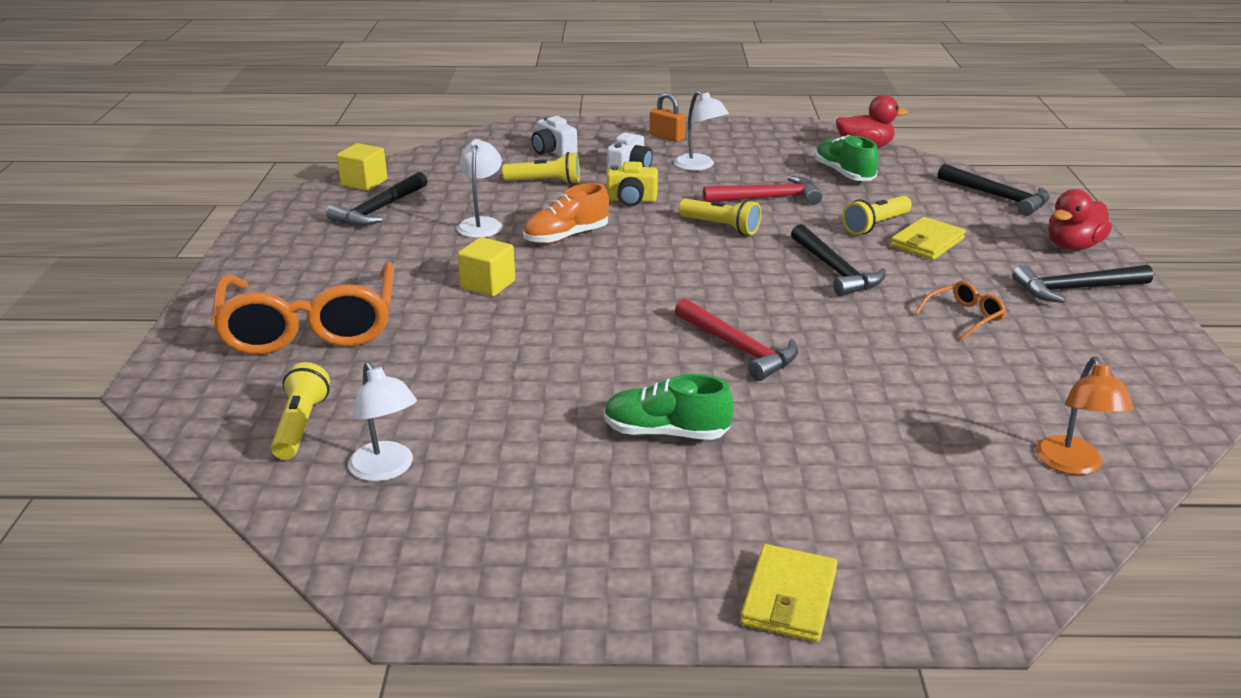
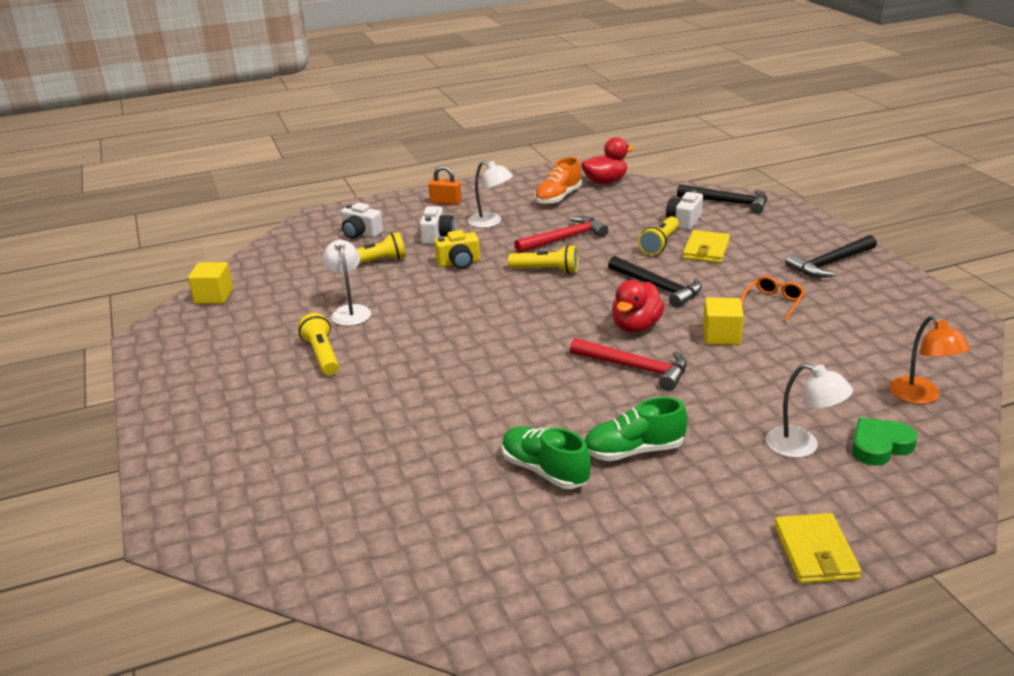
camera: 20 degrees left, 0 degrees up
orange glasses [211,262,394,355] -> none
yellow flashlight [271,362,330,460] -> yellow flashlight moved to [298,313,339,375]
black hammer [326,172,427,226] -> none
white lamp [348,362,417,481] -> white lamp moved to [766,363,853,458]
yellow cube [458,237,515,297] -> yellow cube moved to [703,297,744,345]
orange shoe [523,183,609,244] -> orange shoe moved to [534,157,582,205]
green shoe [815,135,879,181] -> green shoe moved to [502,426,591,489]
red duck [1048,189,1112,251] -> red duck moved to [612,280,665,333]
none -> white camera [666,190,703,230]
none -> green heart [852,418,918,466]

